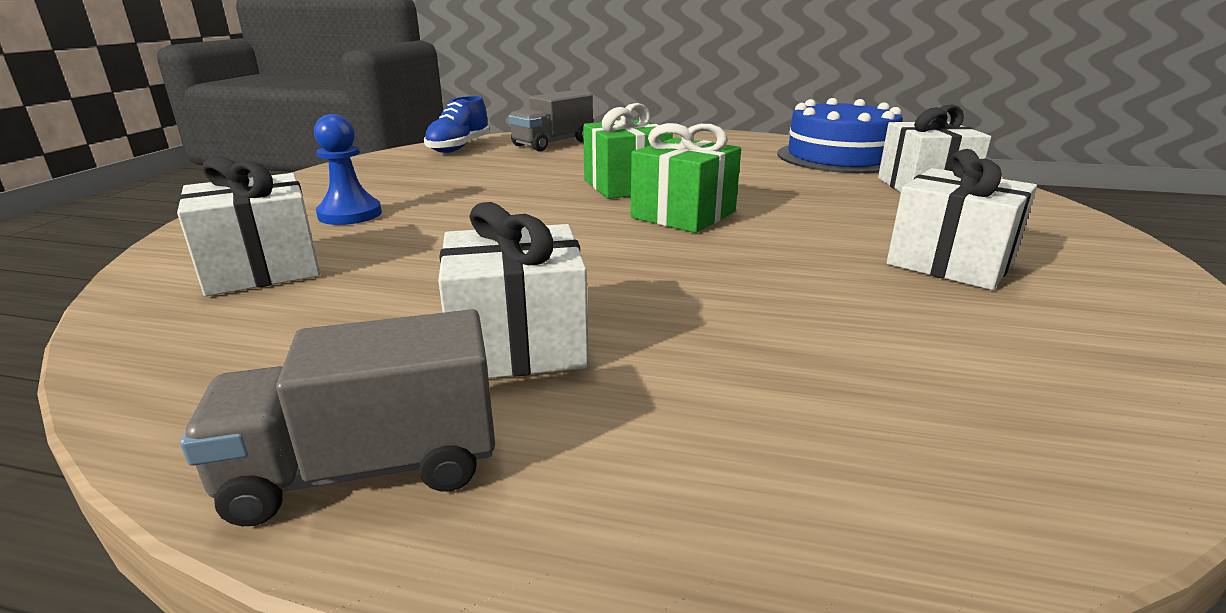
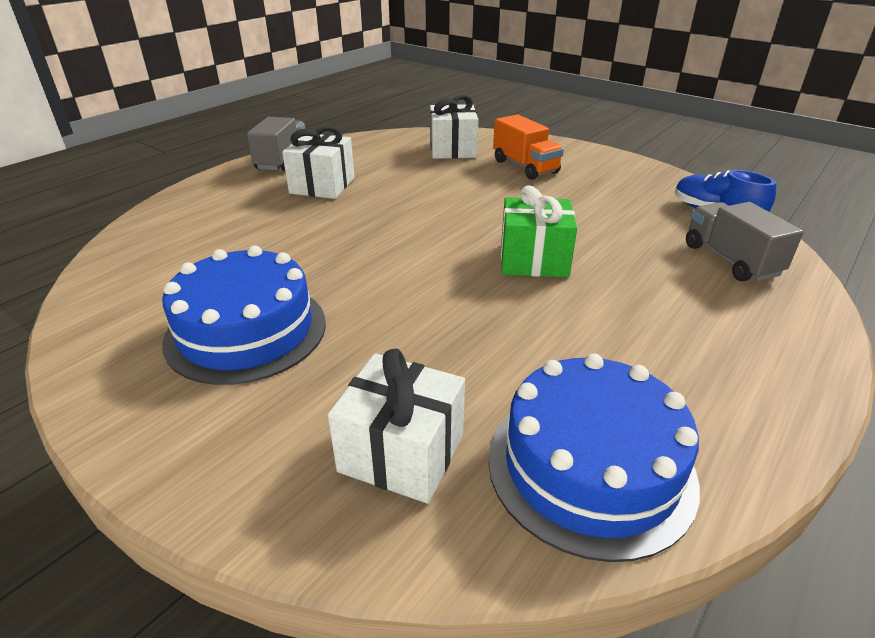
camera: 115 degrees right, 10 degrees up
blue pawn [314,114,382,225] -> orange truck [493,114,564,180]
green gift [631,123,741,233] -> none
white gift [886,149,1037,290] -> blue cake [162,246,326,385]

